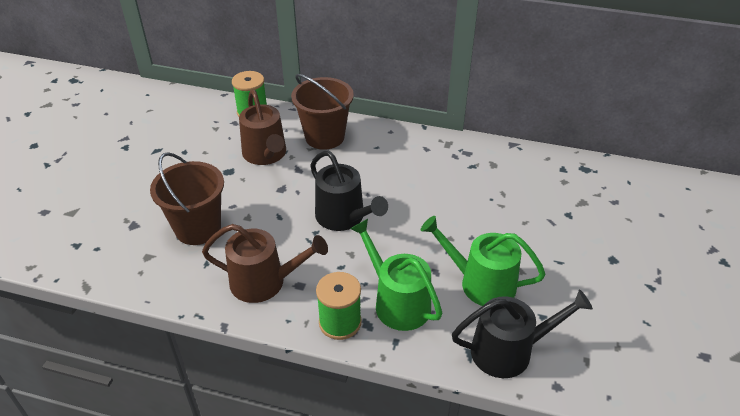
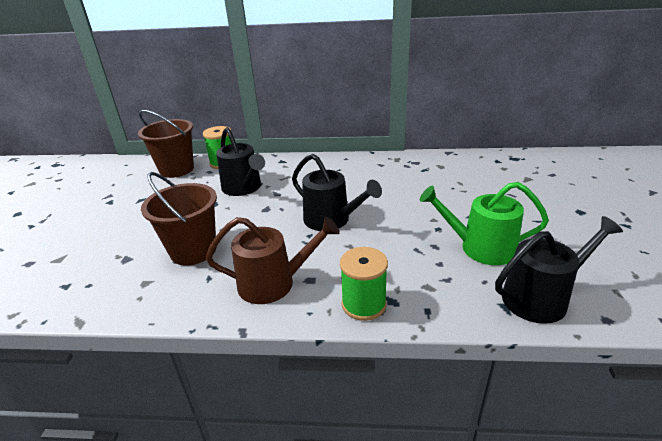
camera: 10 degrees left, 10 degrees down
brown watering can [239,90,286,165] -> black watering can [216,127,265,196]
brown bucket [291,74,354,150] -> brown bucket moved to [138,110,194,178]
green watering can [350,219,442,331] -> none

